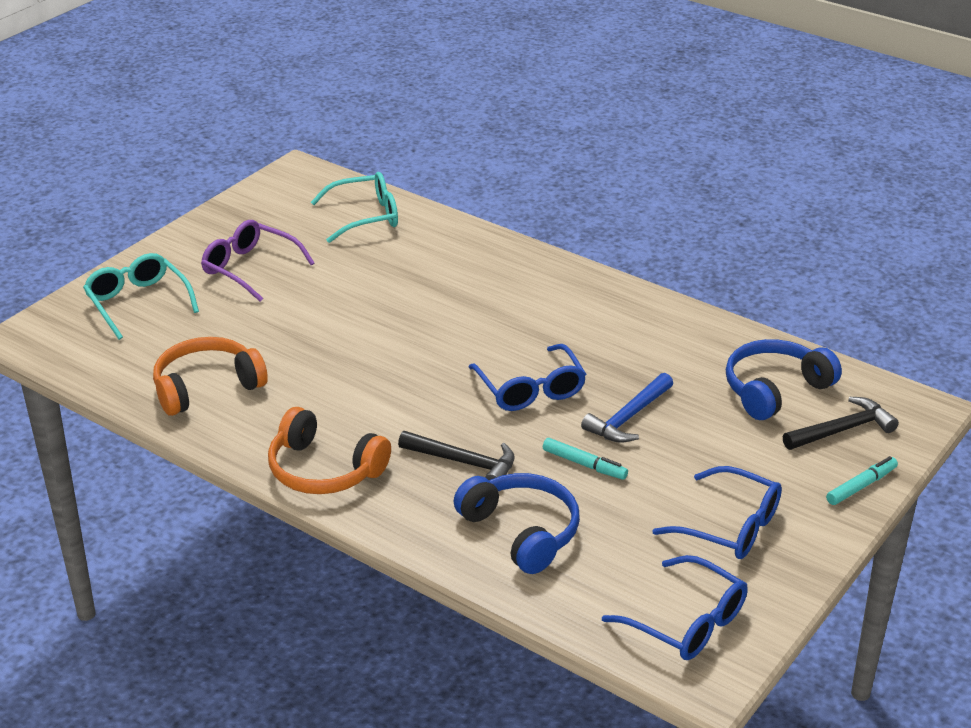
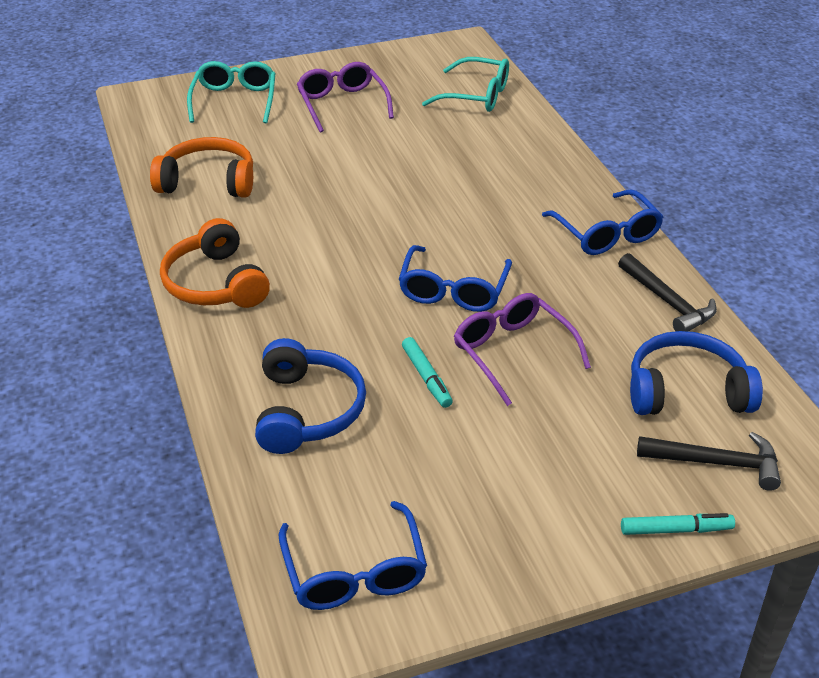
camera: 35 degrees right, 5 degrees up
black hammer [398,431,514,480] -> black hammer moved to [618,253,717,332]
blue hammer [581,373,673,443] -> purple glasses [454,293,591,406]
blue glasses [652,466,782,559] -> blue glasses moved to [542,189,663,255]

